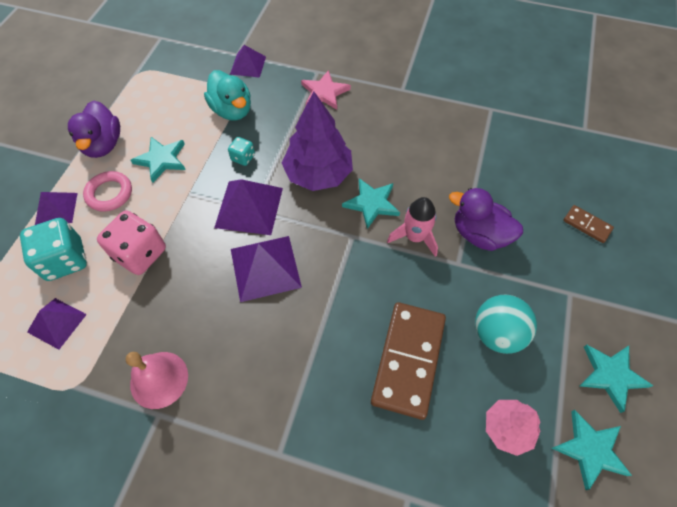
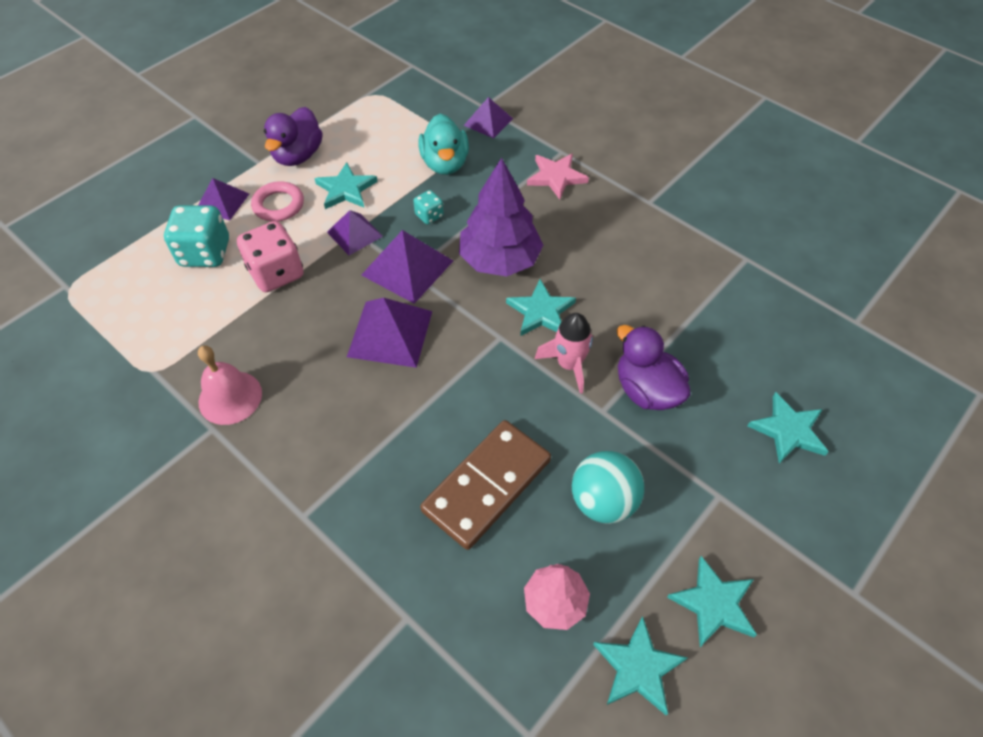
camera: 25 degrees right, 5 degrees down
purple pyramid [27,298,87,350] -> purple pyramid moved to [327,210,383,255]
brown domino [563,205,614,243] -> turquoise star [748,392,829,464]

